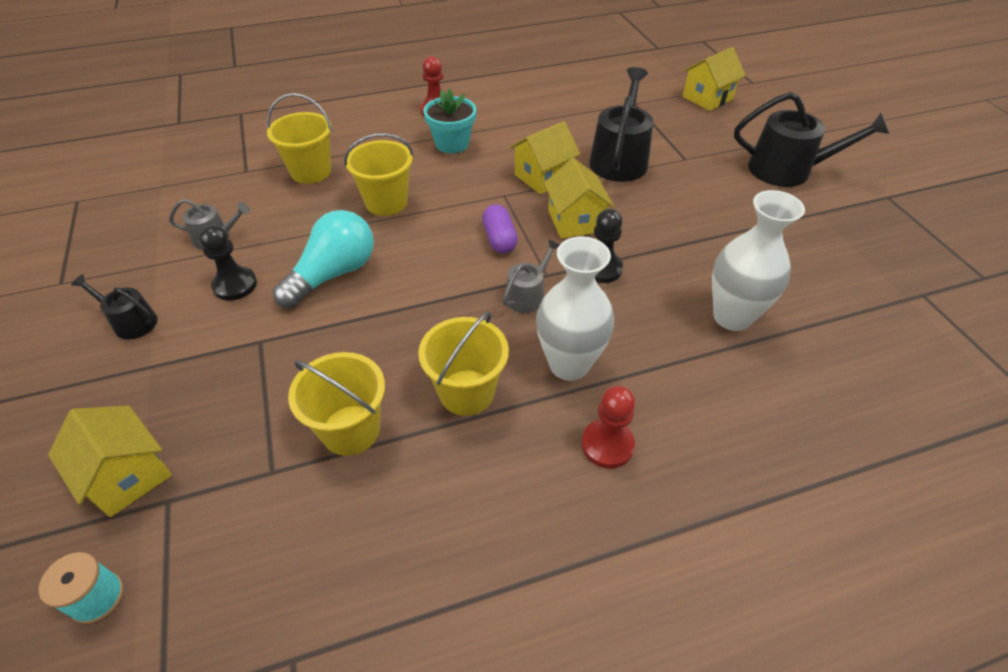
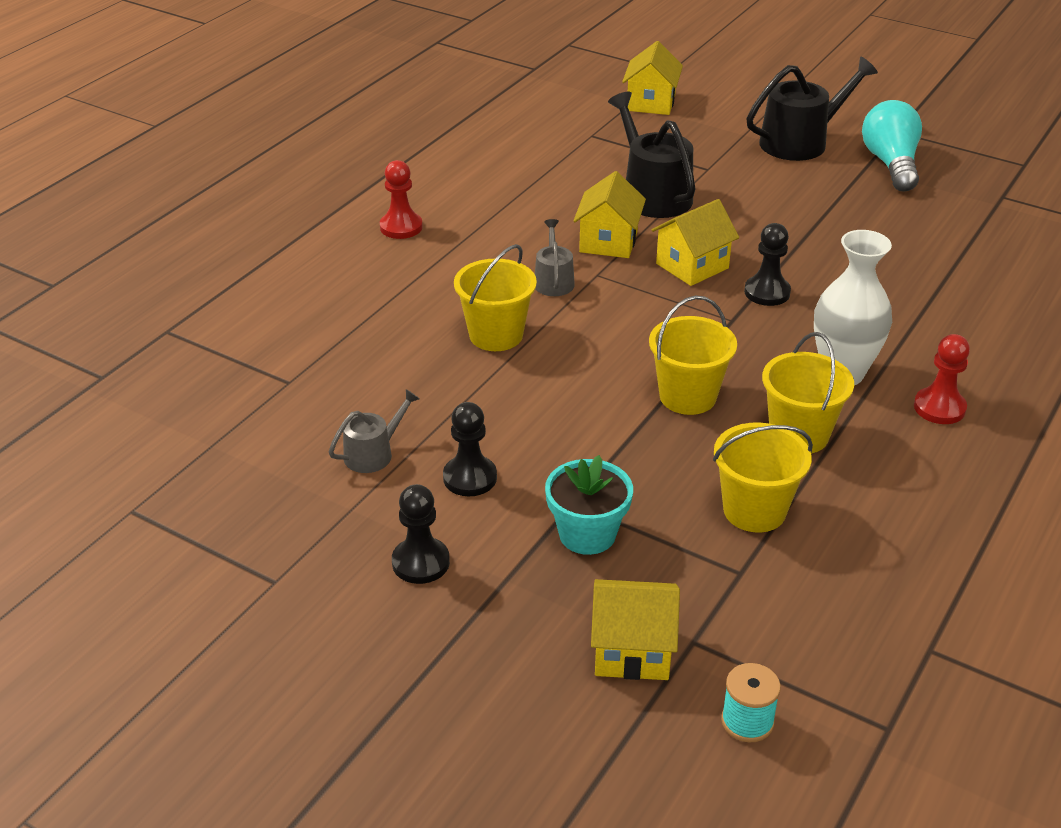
camera: 40 degrees left, 10 degrees down
black watering can [71,274,158,339] -> black pawn [392,484,450,584]
yellow bucket [267,93,332,184] -> yellow bucket moved to [649,296,737,415]
turquoise light bulb [273,210,374,308] -> turquoise light bulb moved to [862,100,922,192]
turquoise flower pot [423,89,476,153] -> turquoise flower pot moved to [545,455,633,555]
purple capsule [482,204,518,253] -> none
grey watering can [502,239,559,313] -> grey watering can moved to [535,219,575,296]
yellow house [544,158,614,238] -> yellow house turned 75 degrees counterclockwise [652,199,739,286]
white vase [712,190,805,331] -> none

